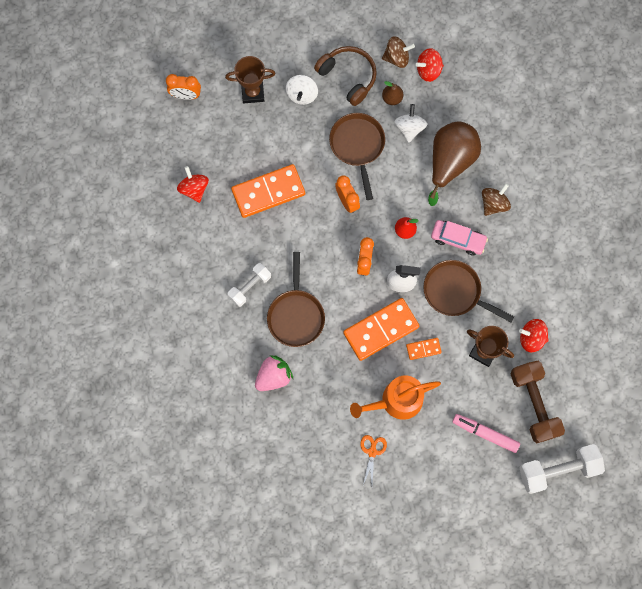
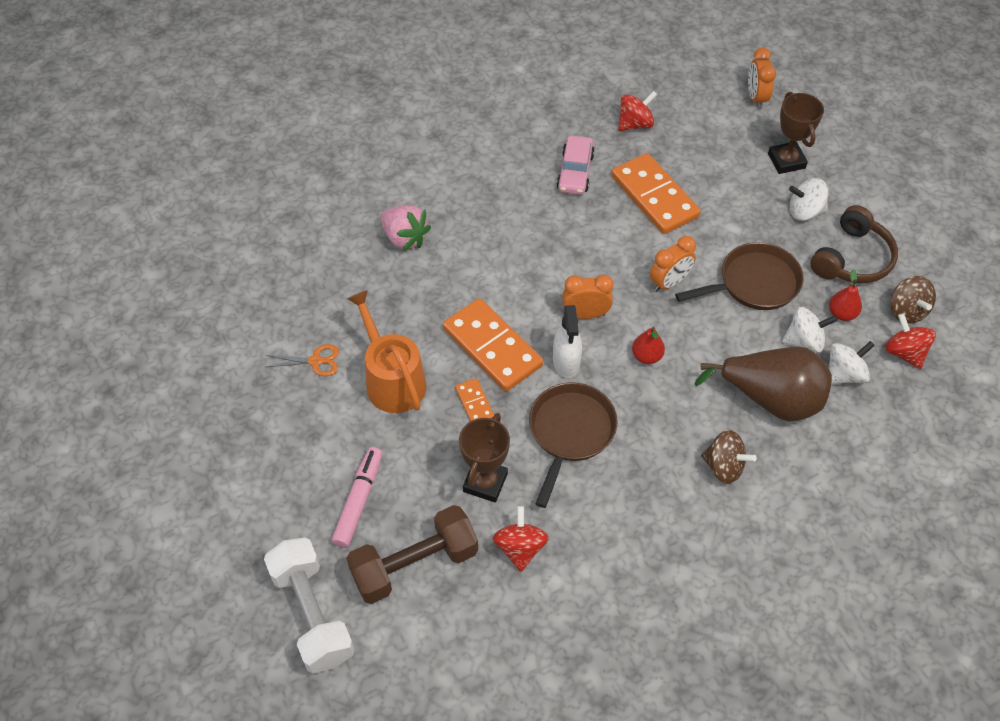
camera: 80 degrees right, 20 degrees down
white dumbbell [227,263,271,307] -> none
brown pan [267,252,325,347] -> none
brown pear [382,81,403,105] -> red pear [829,269,862,321]
pink car [431,220,488,255] -> pink car moved to [557,135,595,195]
none -> white spinning top [829,341,875,384]

